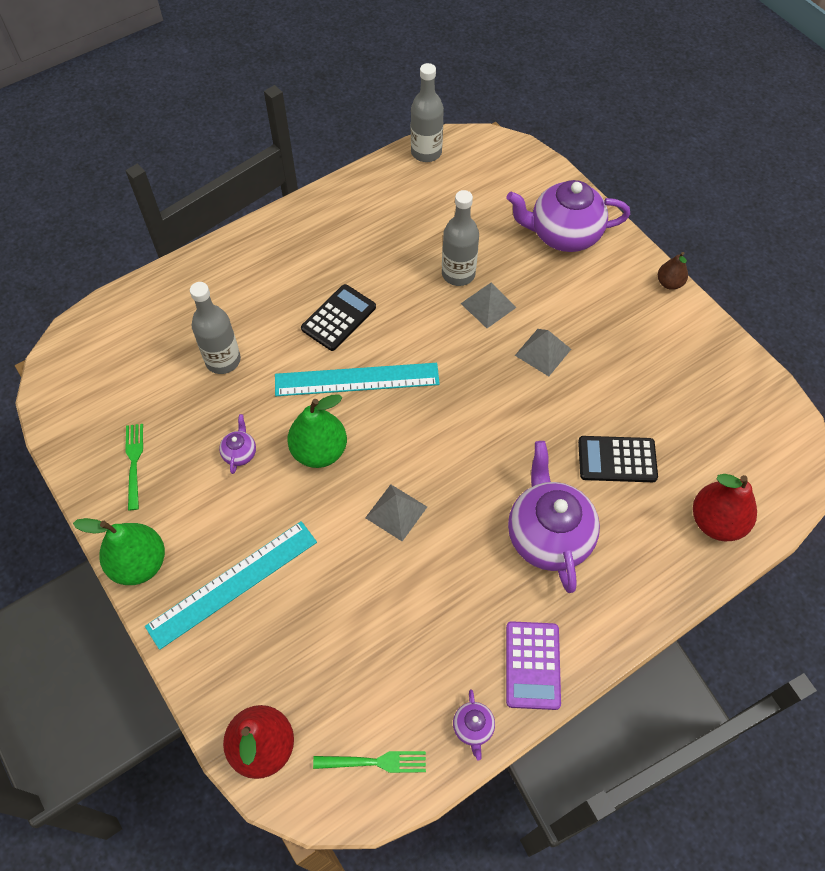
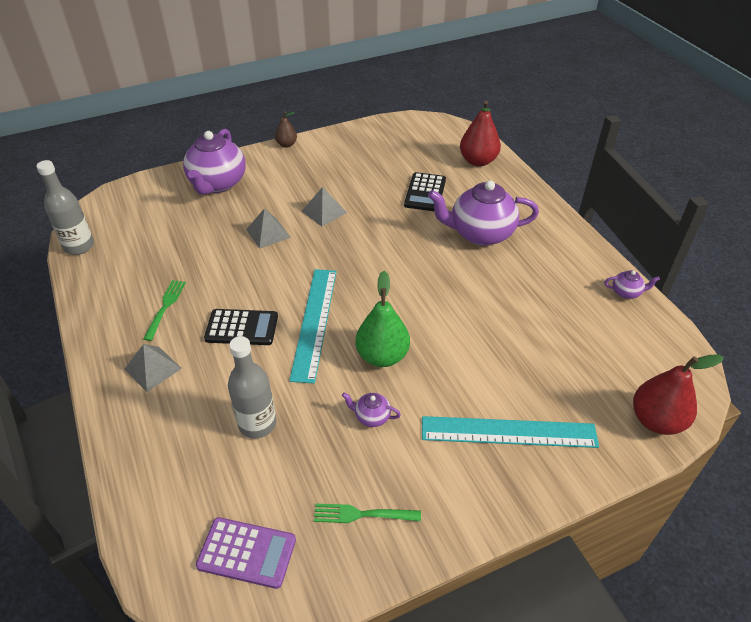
camera: 80 degrees left, 15 degrees down
green pear [73,518,165,585] -> none
turquoise ruler [145,521,317,650] -> turquoise ruler turned 60 degrees counterclockwise [422,416,599,448]
black calculator [301,284,376,351] -> black calculator turned 135 degrees clockwise [204,309,278,345]
green fork [313,751,426,773] -> green fork moved to [143,280,186,341]
grey pyramid [365,484,427,541] -> grey pyramid moved to [124,344,182,392]
grey bottle [442,190,479,286] -> none
purple calculator [506,621,561,710] -> purple calculator moved to [196,517,296,589]

